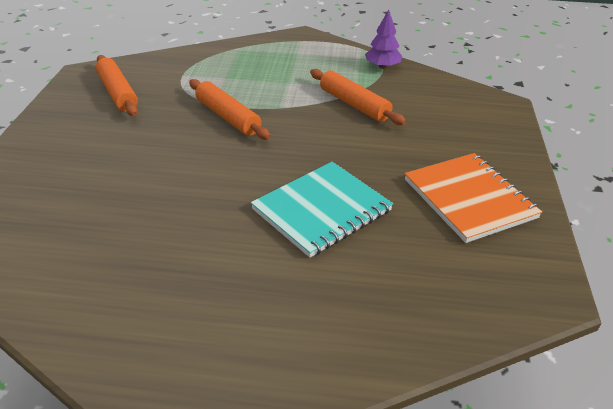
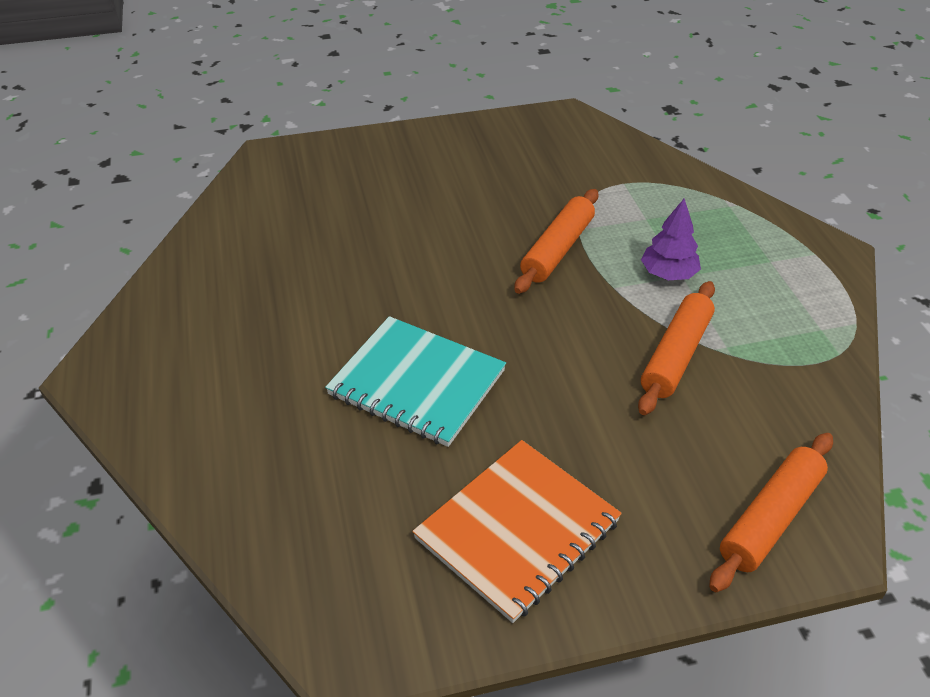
camera: 70 degrees right, 5 degrees up
orange rolling pin [96,55,138,116] -> orange rolling pin moved to [709,433,833,592]
purple tree [365,10,403,69] -> purple tree moved to [641,198,701,280]

